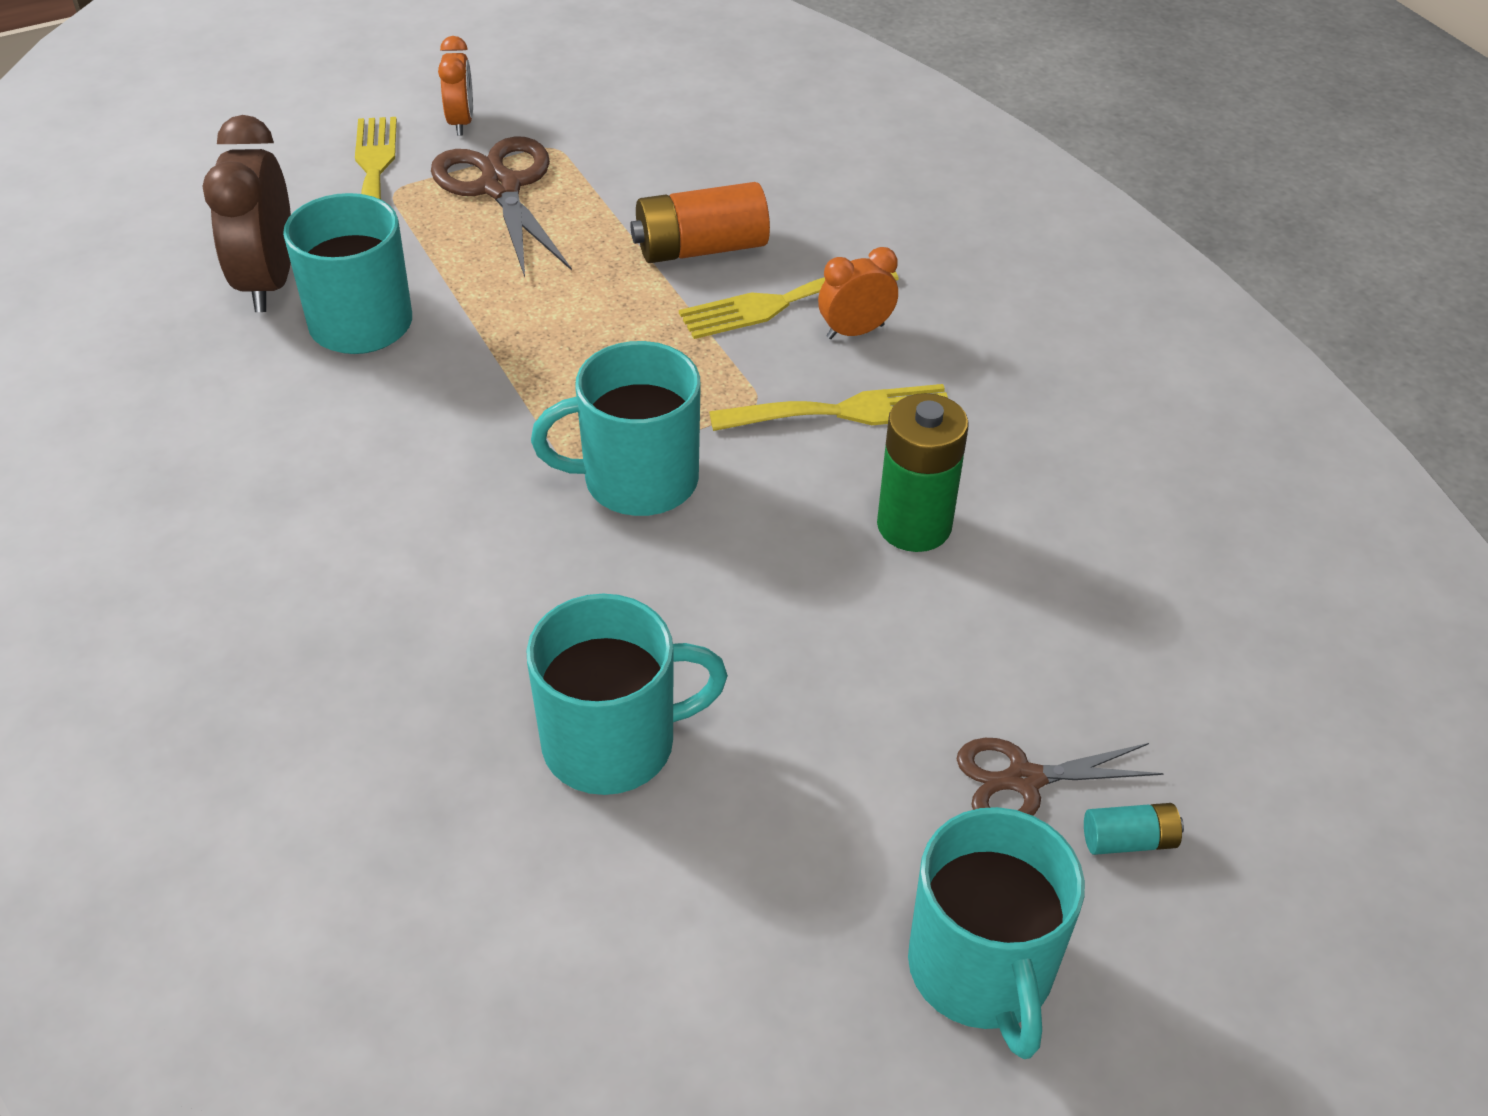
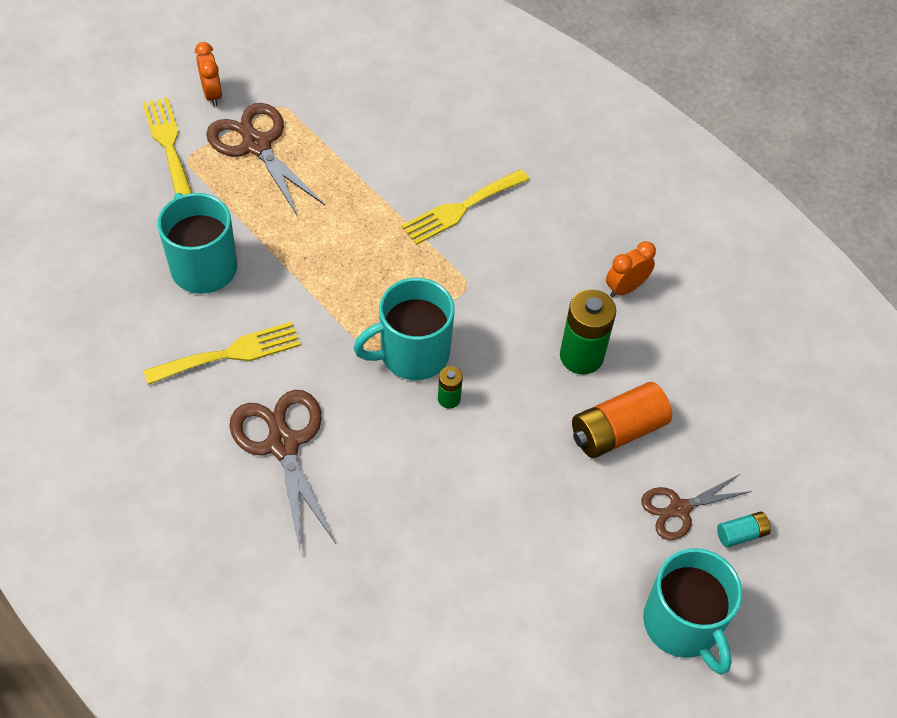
camera: 15 degrees left, 10 degrees up
brown clock [202,115,291,312] -> none
turquoise mug [526,594,728,795] -> none
orange battery [630,182,770,263] -> orange battery moved to [572,382,672,458]
yellow fork [709,384,948,431] -> yellow fork moved to [144,322,301,385]
orange clock [818,247,898,339] -> orange clock moved to [606,241,656,297]
none -> brown scissors [229,390,336,550]
none -> green battery [438,366,463,409]

